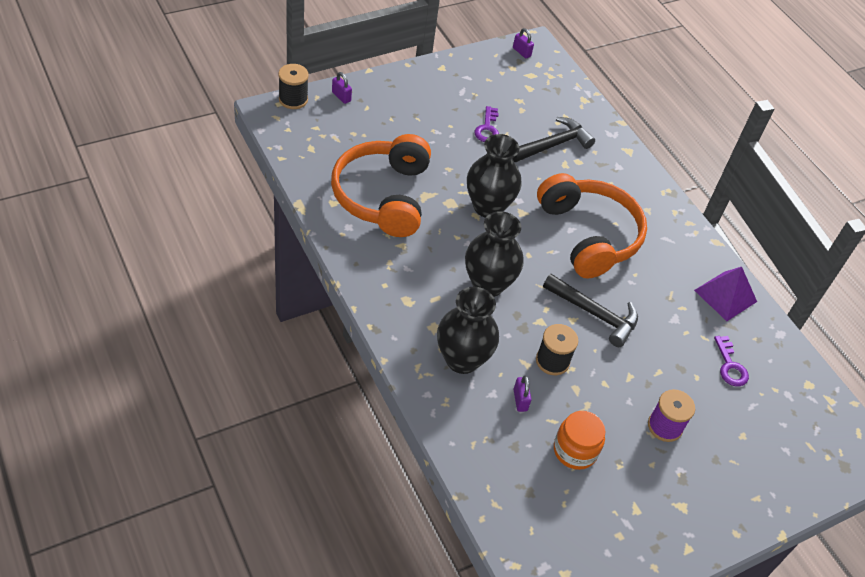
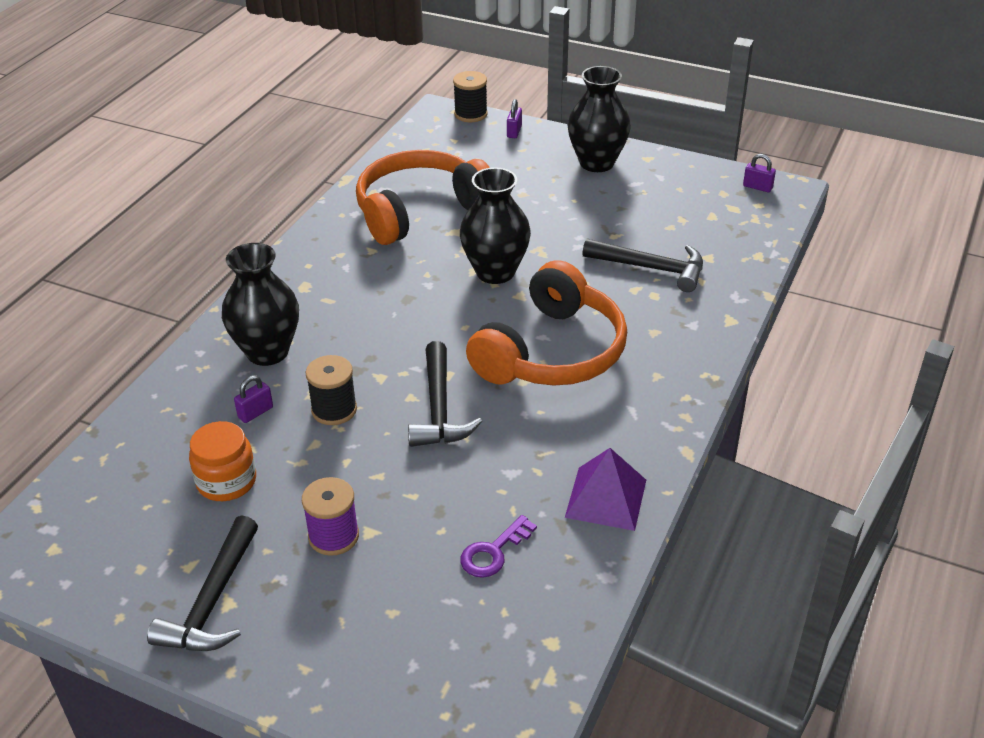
camera: 60 degrees right, 10 degrees down
black vase [465,211,523,297] -> black vase moved to [567,66,631,172]
purple key [474,106,499,142] -> none
purple padlock [513,28,534,58] -> purple padlock turned 75 degrees counterclockwise [743,154,776,192]
none -> black hammer [147,515,258,651]

